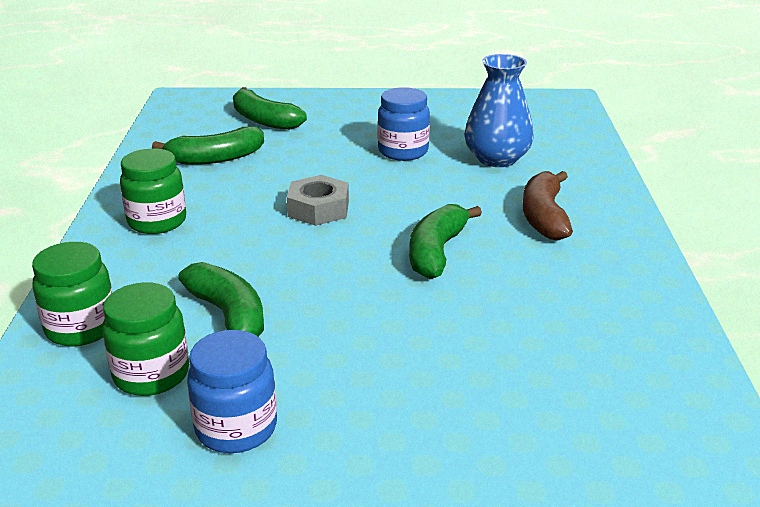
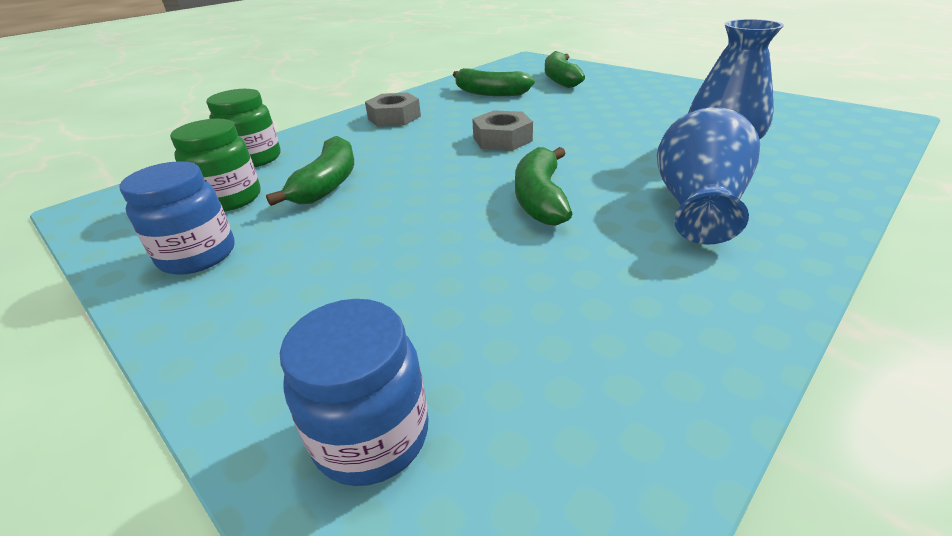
camera: 45 degrees right, 5 degrees up
green jar [120,148,186,234] -> grey nut [365,92,421,127]
blue jar [378,87,430,161] -> blue jar moved to [280,299,429,486]
green banana [409,204,482,279] -> green banana turned 60 degrees counterclockwise [515,147,572,226]
brown banana [523,171,573,241] -> blue vase [657,107,760,245]

